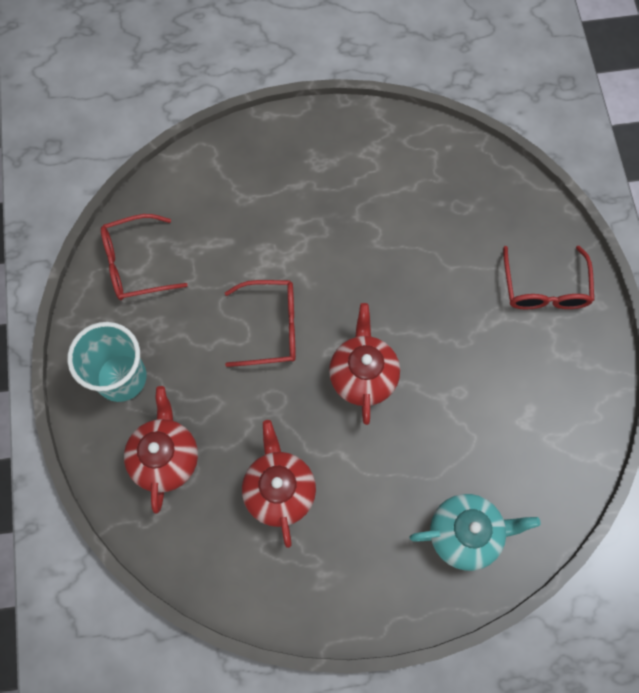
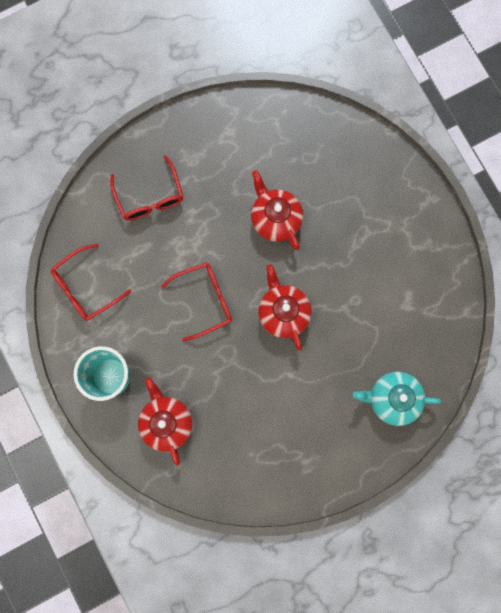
camera: 20 degrees left, 10 degrees up
red teapot [242,420,316,548] -> red teapot moved to [251,170,303,250]
turquoise teapot [410,494,540,571] -> turquoise teapot turned 150 degrees counterclockwise [353,372,441,426]
red glasses [503,246,594,309] -> red glasses moved to [110,155,183,221]

